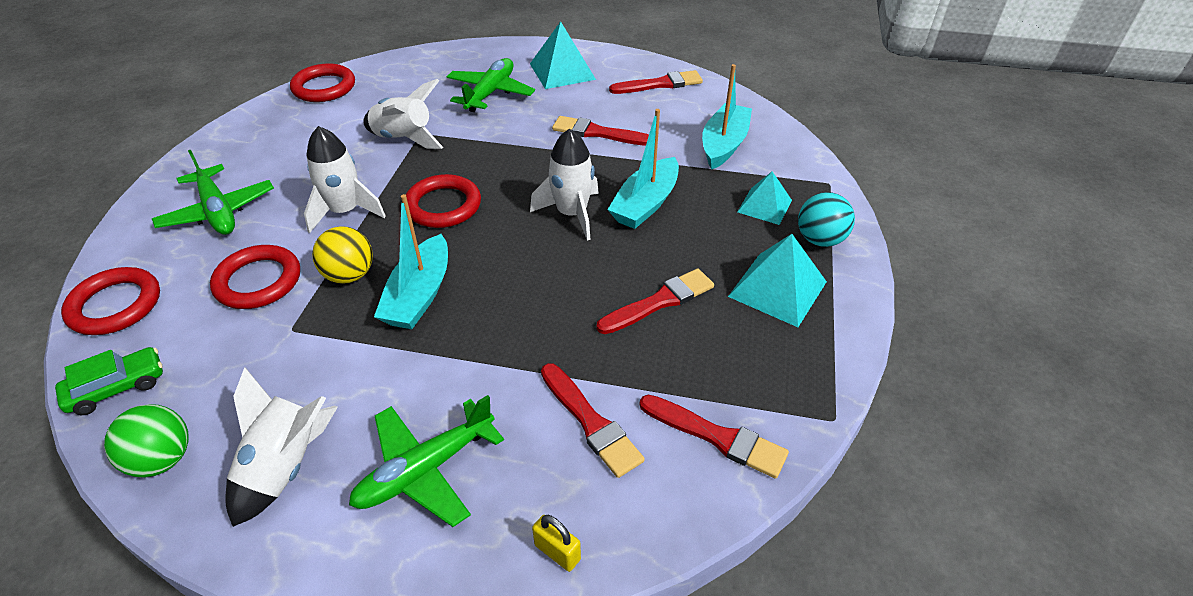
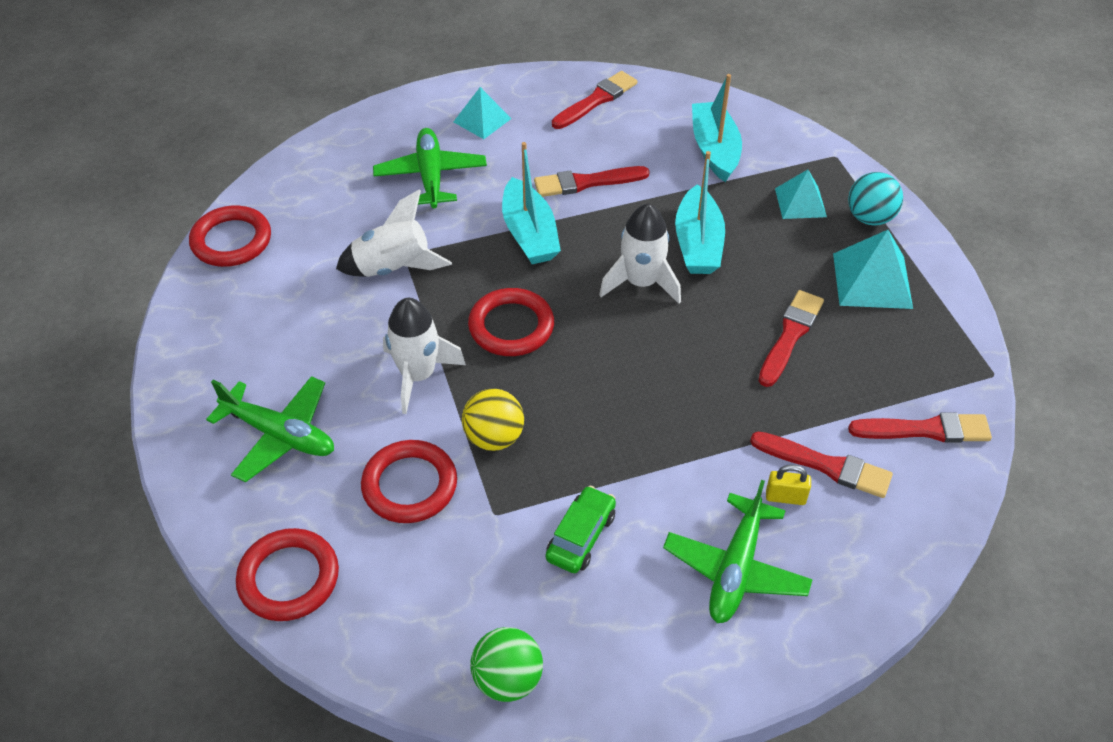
camera: 30 degrees left, 5 degrees up
green car [55,347,163,415] -> green car moved to [546,486,616,573]
white rocket [225,367,338,527] -> none
turquoise boat [374,194,448,329] -> turquoise boat moved to [502,142,561,264]
turquoise pyramid [530,21,596,89] -> turquoise pyramid [453,87,511,139], size x0.66
yellow padlock [532,515,581,572] -> yellow padlock moved to [766,465,811,505]

